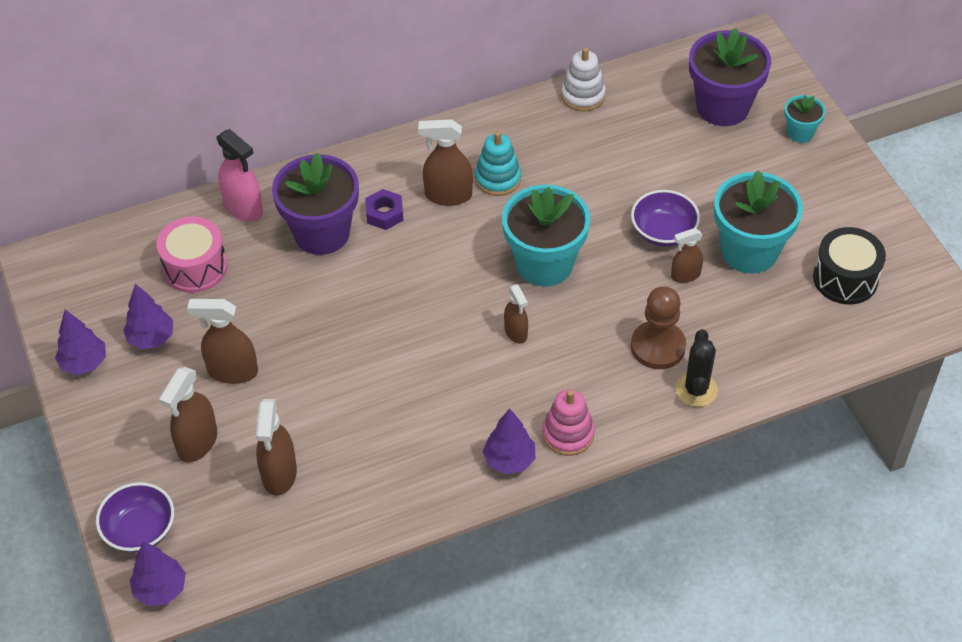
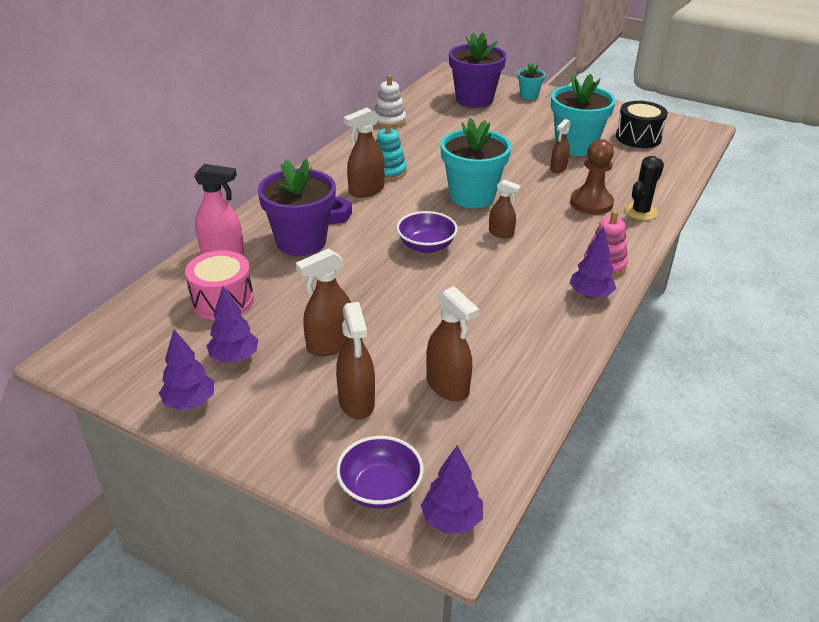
camera: 40 degrees left, 15 degrees down
purple bowl [631,190,700,247] -> purple bowl moved to [396,211,458,253]
black cactus [675,329,718,407] -> black cactus turned 75 degrees clockwise [624,156,664,220]

